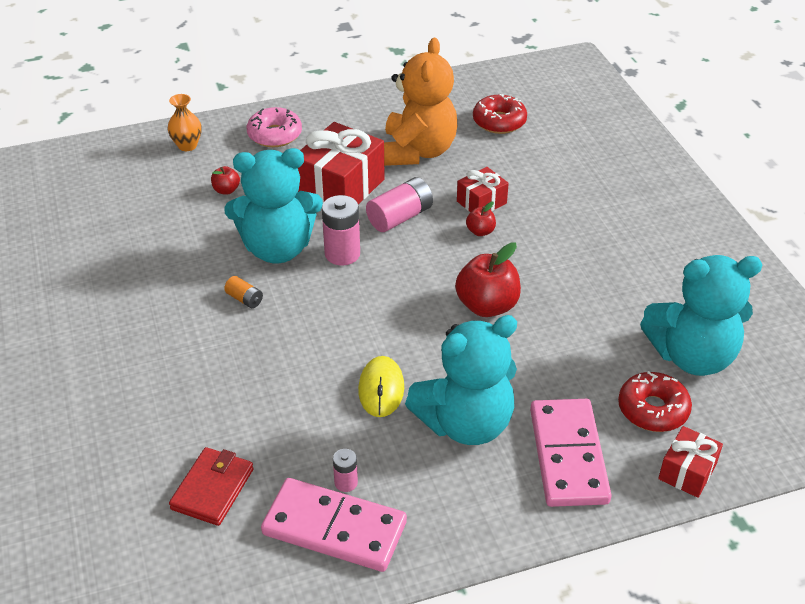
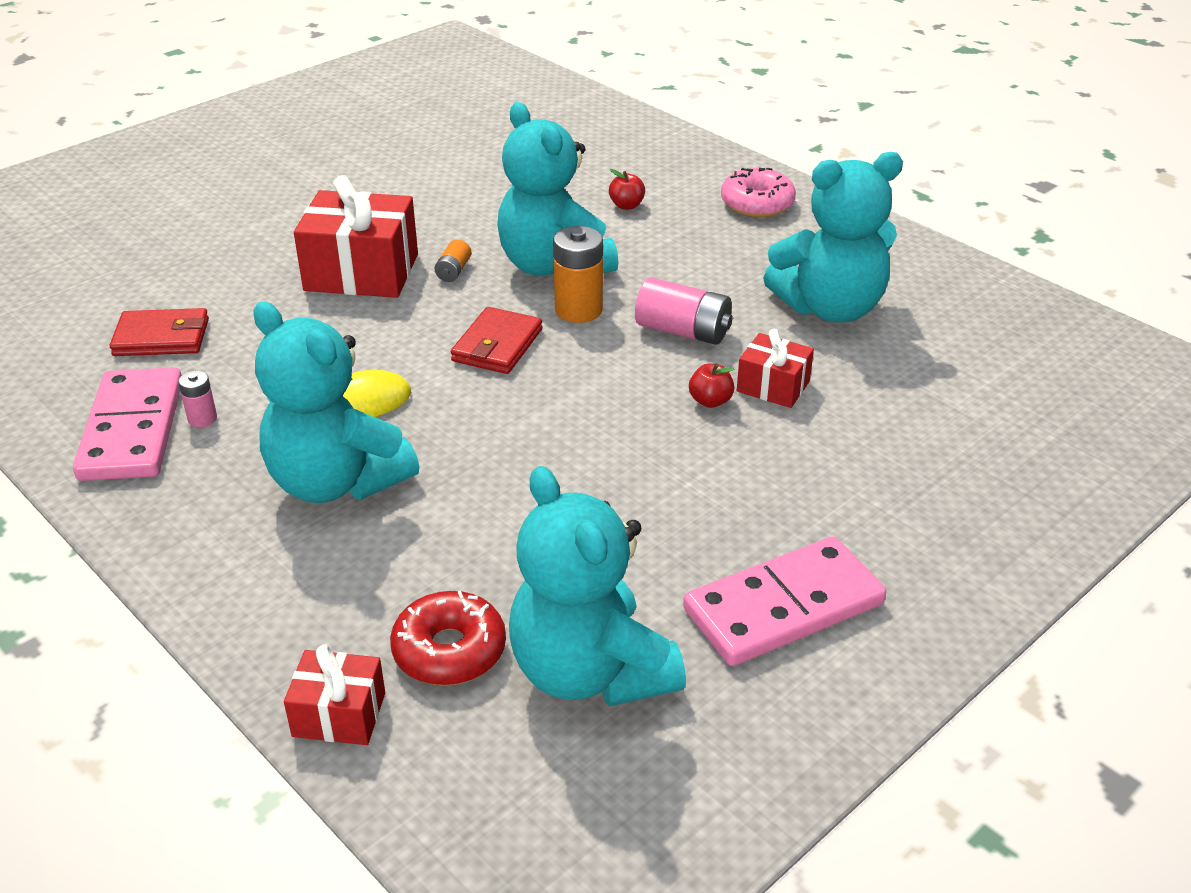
camera: 65 degrees right, 5 degrees down
orange vase [168,94,202,151] -> none
red gift [298,122,385,204] -> red gift moved to [294,175,418,298]
pink battery [322,195,360,266] -> orange battery [553,226,603,323]
orange teddy bear [384,38,457,166] -> turquoise teddy bear [763,152,903,323]
red apple [455,242,521,317] -> none
red donut [473,94,527,134] -> none
pink domino [530,399,611,507] -> pink domino moved to [683,536,886,666]
none -> red wallet [451,307,542,374]

